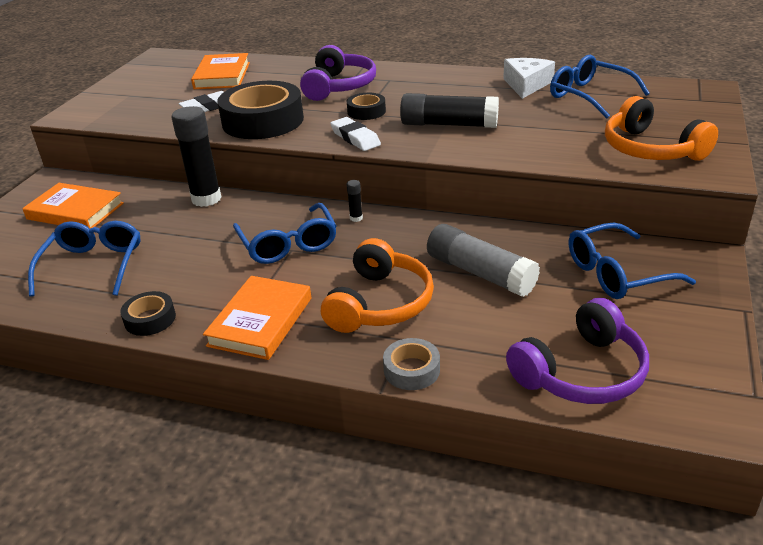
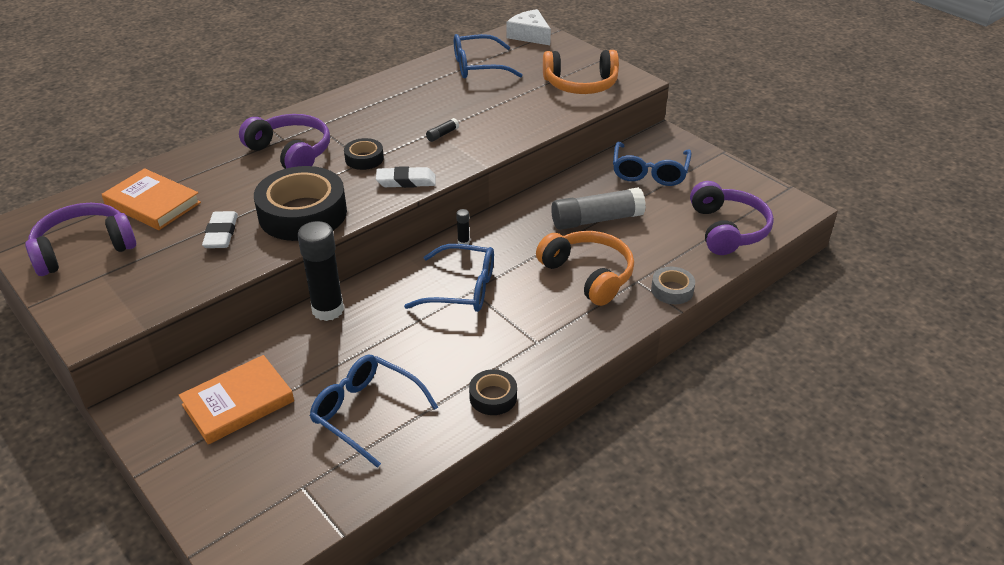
camera: 60 degrees left, 5 degrees up
orange book [203,276,311,360] -> none
black glue stick [400,93,499,128] -> black glue stick [426,118,459,142], size x0.41
white cheese [503,58,555,99] -> white cheese moved to [506,9,551,45]
none -> purple headphones [25,203,136,276]

